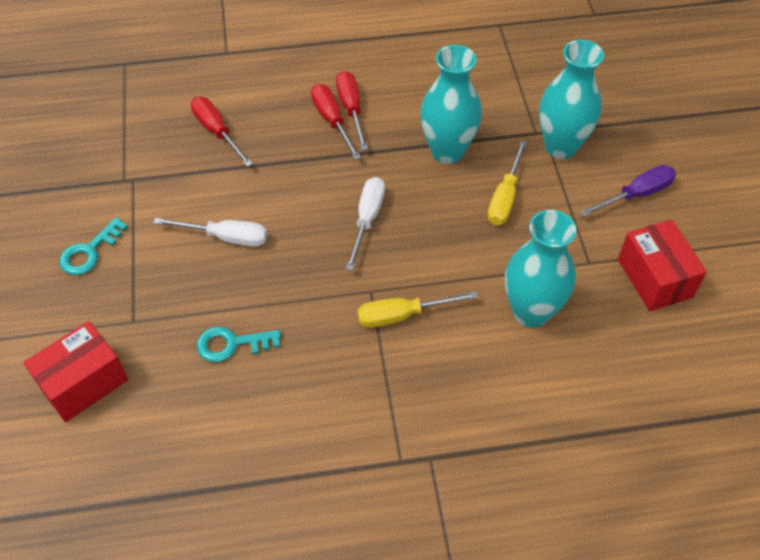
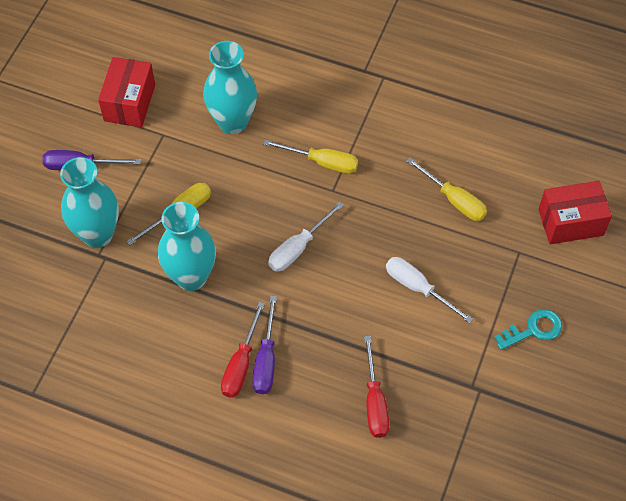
camera: 150 degrees left, 5 degrees up
turquoise key [196,326,281,362] -> yellow screwdriver [406,157,487,221]
red screwdriver [311,84,361,160] -> purple screwdriver [252,296,277,394]

